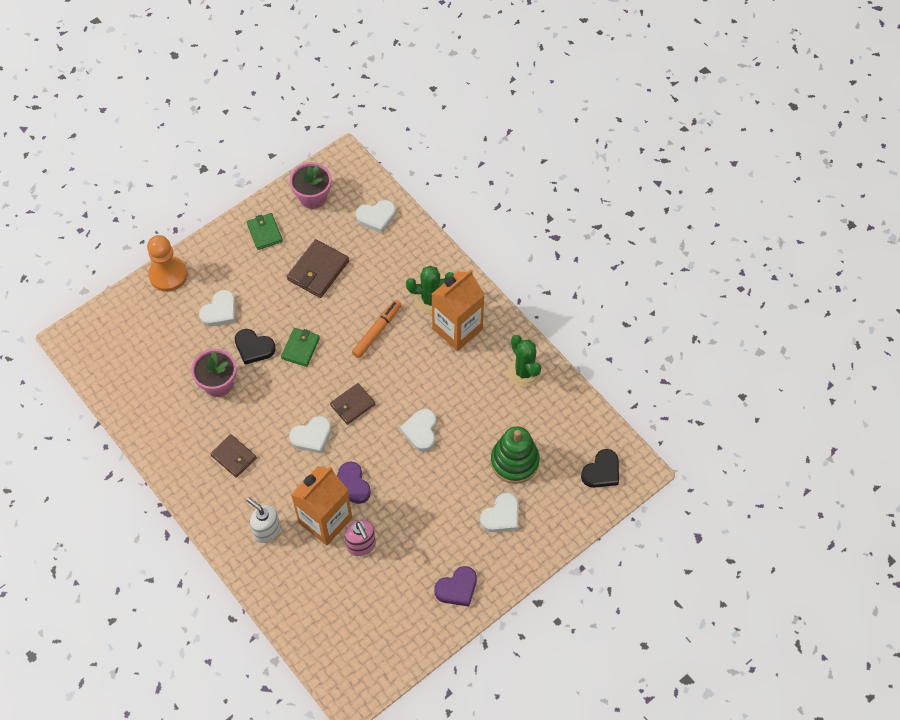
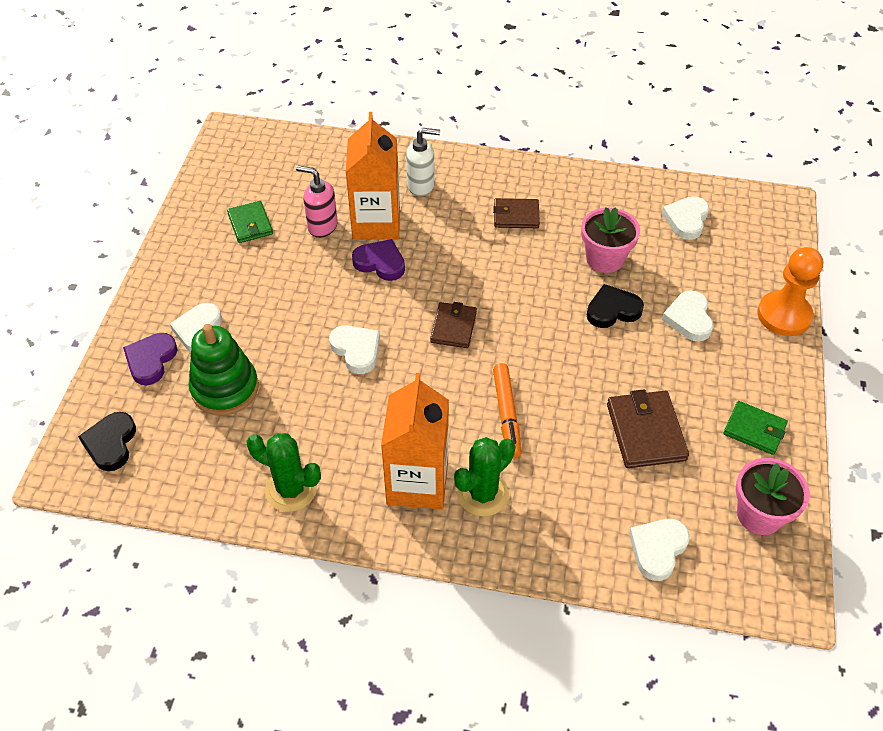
camera: 140 degrees right, 10 degrees down
green wallet [281,328,320,367] -> green wallet moved to [227,201,273,243]
white heart [289,416,332,454] -> white heart moved to [662,196,709,240]
purple heart [434,566,477,606] -> purple heart moved to [123,333,177,385]

